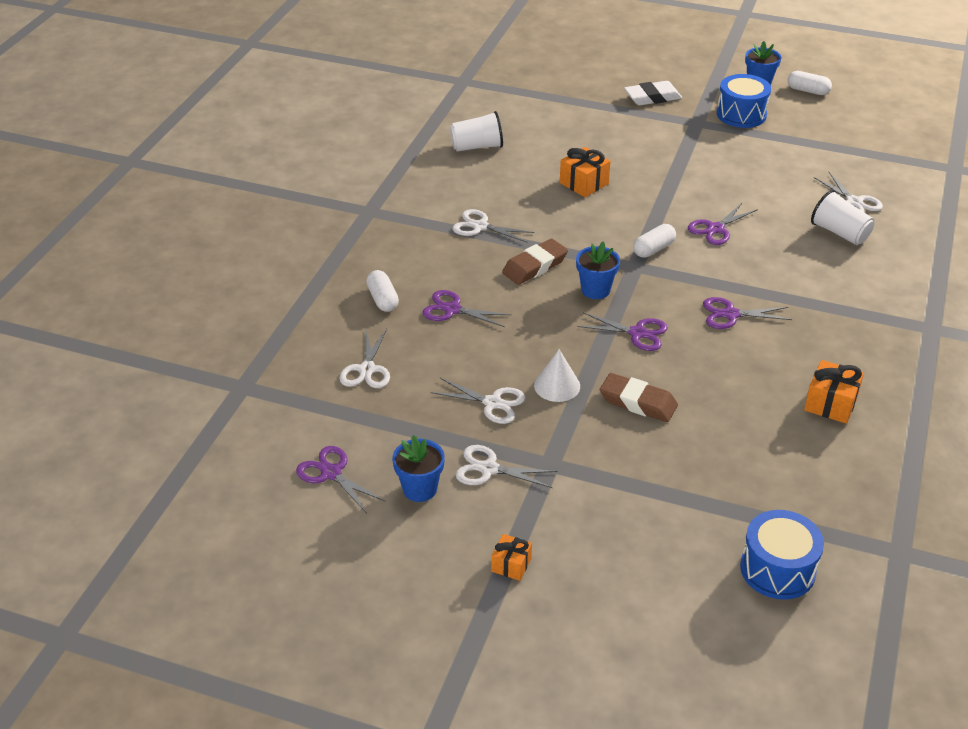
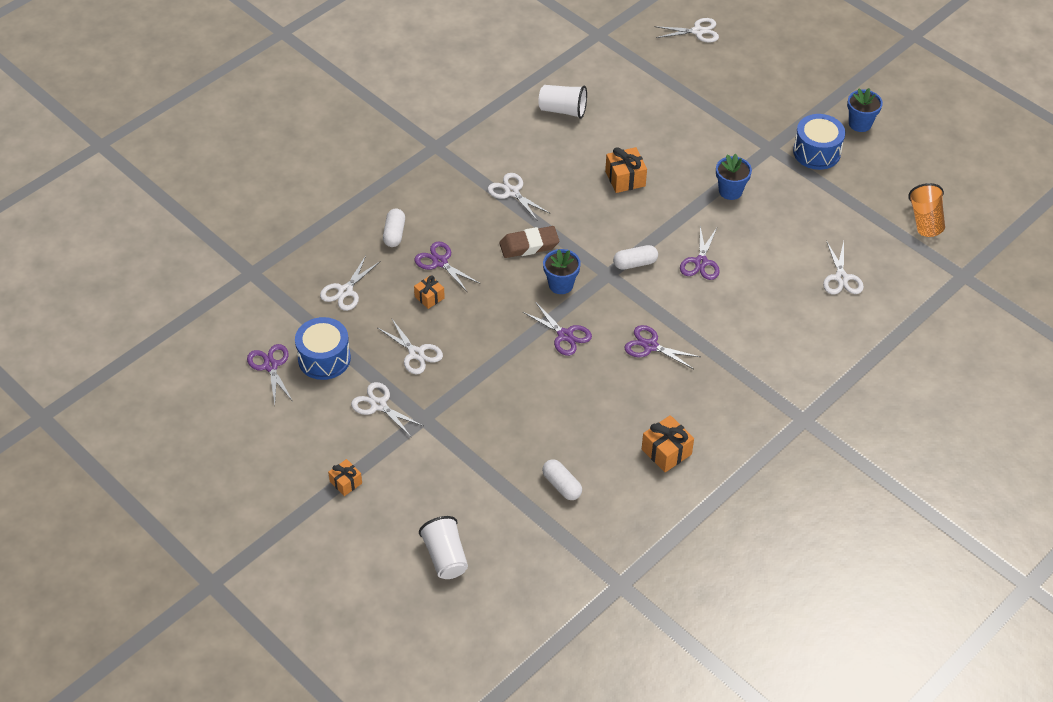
camera: 25 degrees right, 10 degrees up
blue flower pot [392,435,445,502] -> blue flower pot moved to [716,154,752,200]
white cone [534,349,580,402] -> none
brown eraser [600,373,678,422] -> none
white eraser [624,81,682,105] -> none
purple scissors [688,203,758,245] -> purple scissors turned 60 degrees counterclockwise [680,226,720,280]
blue drum [740,510,824,600] -> blue drum moved to [295,317,351,380]
white capsule [787,71,832,95] -> white capsule moved to [542,459,582,500]
white cup [811,190,875,245] -> white cup moved to [419,516,468,579]
none -> orange gift [414,275,445,309]
none -> white scissors [654,18,719,43]
none -> orange cup [908,183,945,237]

